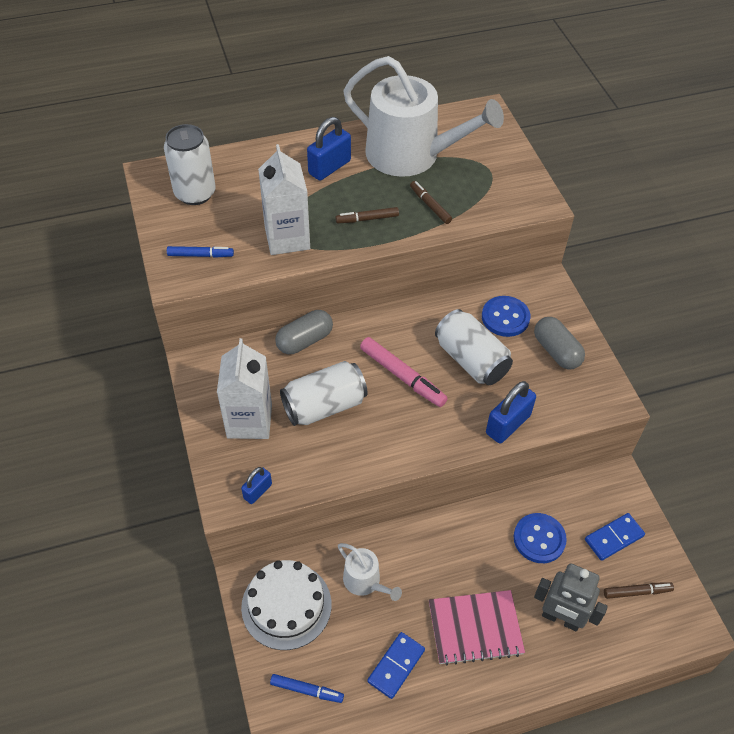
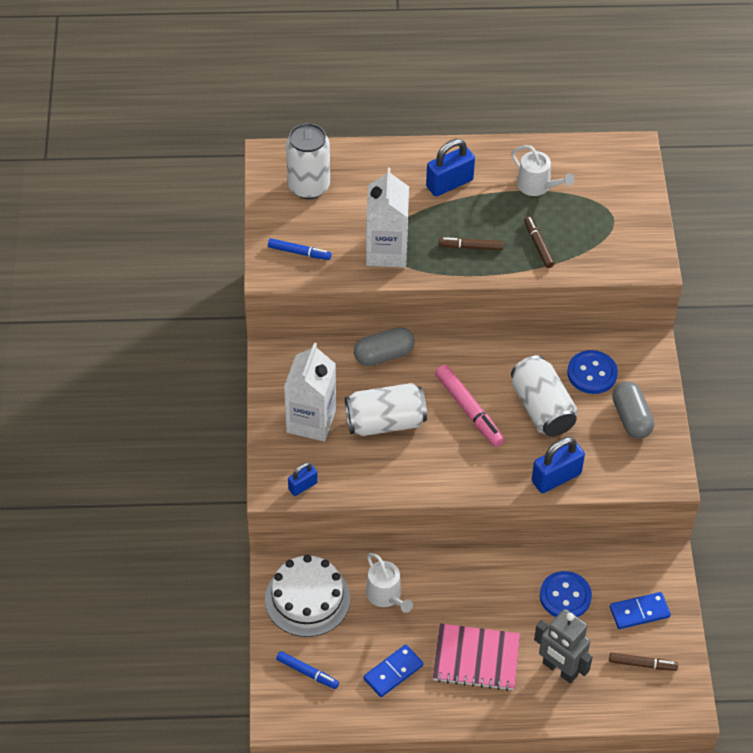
camera: 15 degrees right, 0 degrees up
white watering can [343,56,504,177] -> white watering can [511,145,574,196], size x0.44

